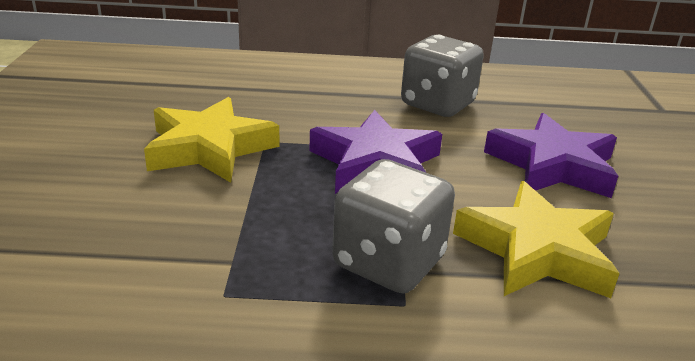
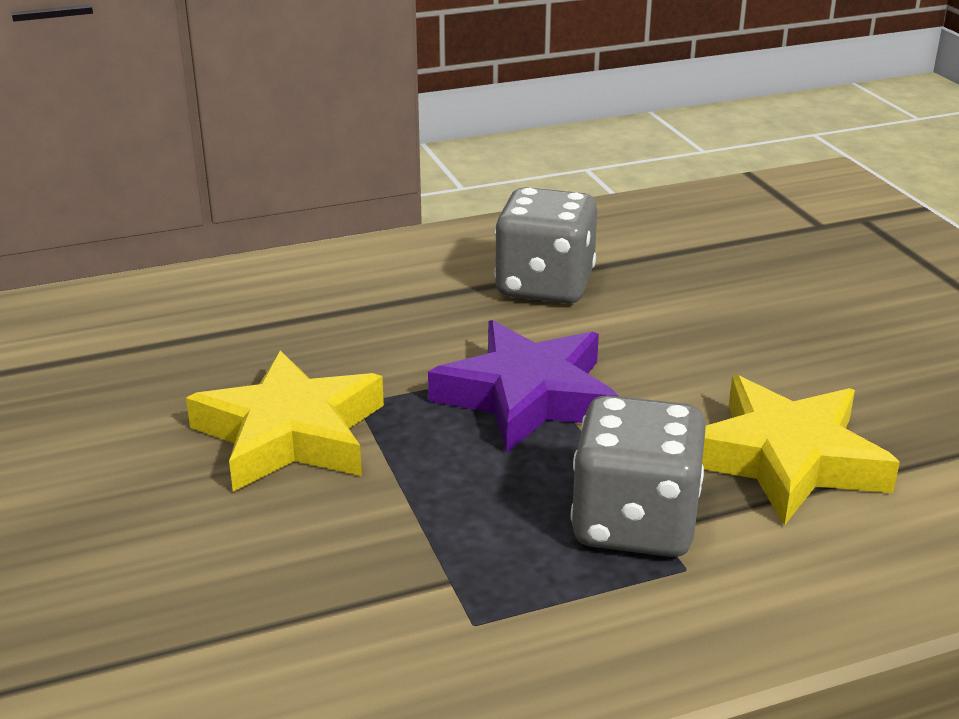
camera: 20 degrees left, 0 degrees up
purple star [484,113,618,198] -> none

